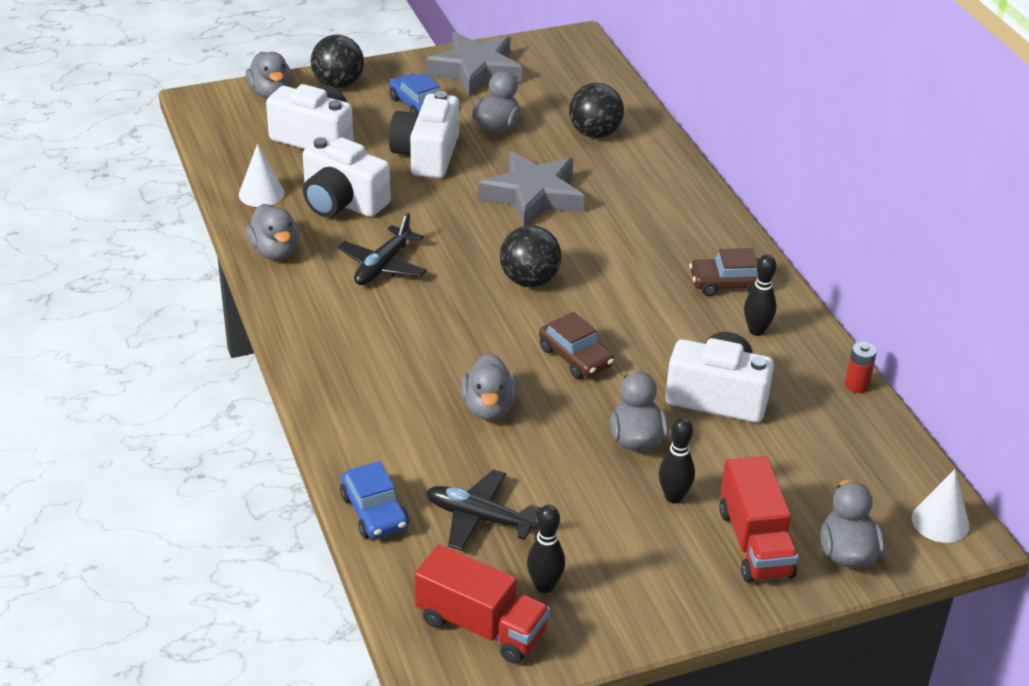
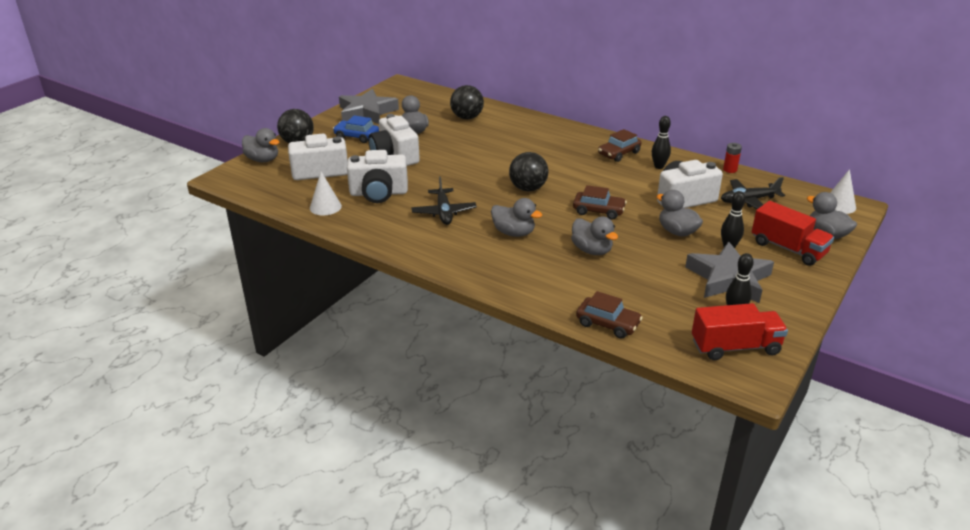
camera: 35 degrees left, 5 degrees down
grey duck [246,204,299,260] -> grey duck moved to [491,198,542,237]
blue car [340,461,409,539] -> brown car [576,291,643,339]
black plane [426,469,541,551] -> black plane moved to [721,177,785,209]
grey star [478,151,585,226] -> grey star moved to [685,242,774,303]

